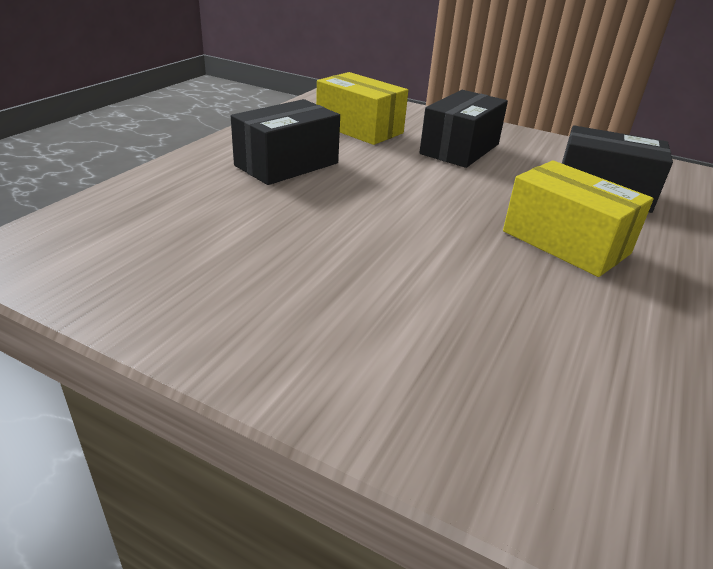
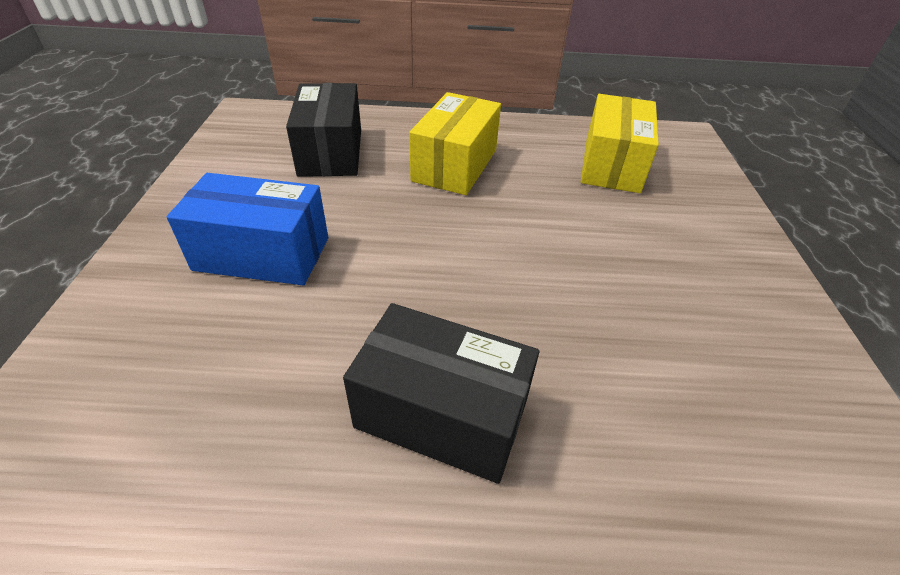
camera: 115 degrees left, 10 degrees up
yellow box [316,72,408,145] -> yellow box moved to [581,94,659,193]
black box [419,90,508,168] -> blue box [167,173,328,285]

